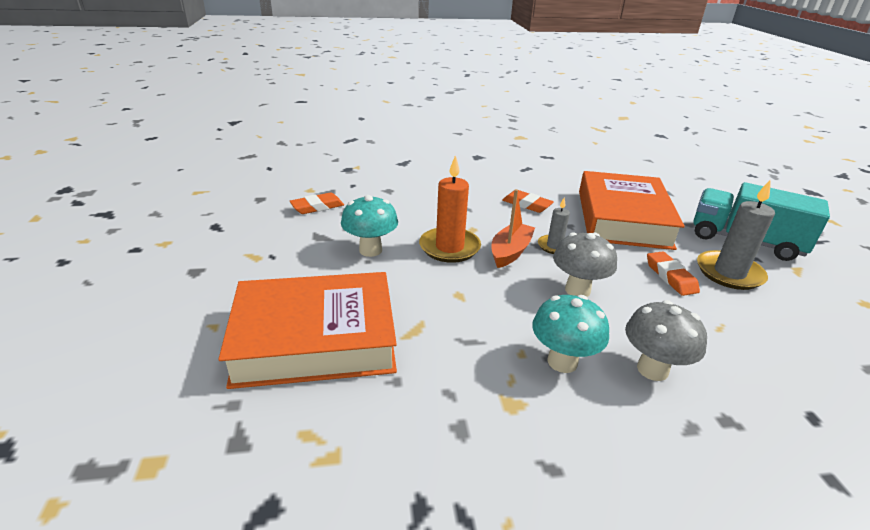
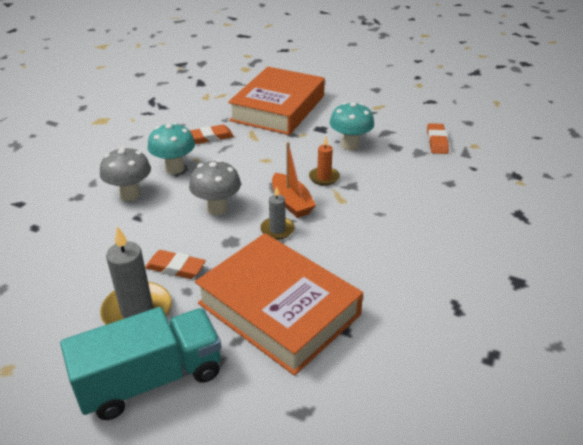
camera: 125 degrees right, 5 degrees up
orange candle [419,155,481,263] -> orange candle [309,137,340,186], size x0.57
orange eraser [502,190,554,213] -> orange eraser moved to [190,125,234,144]

